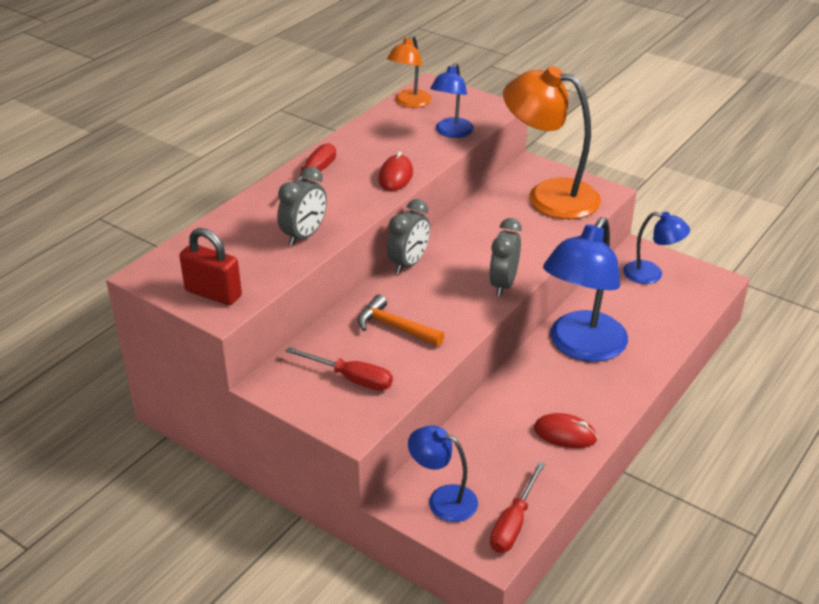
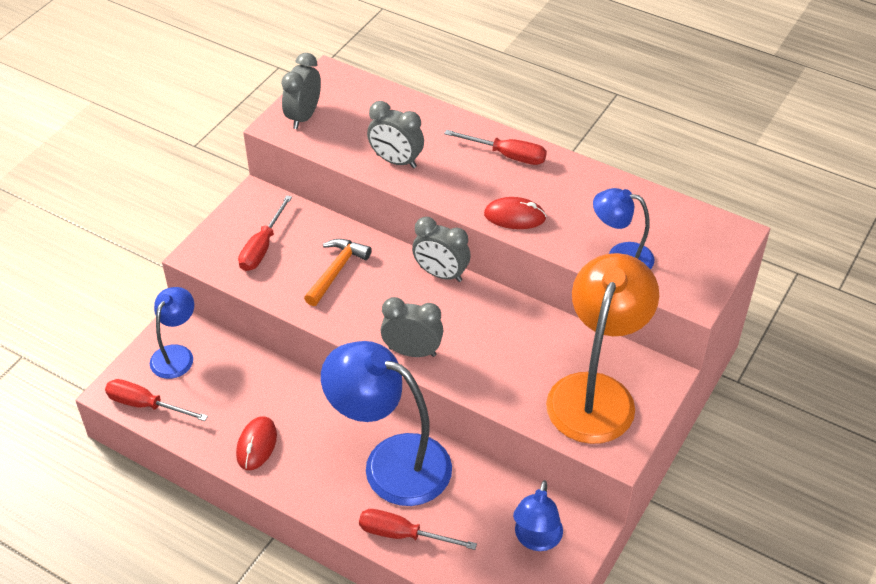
camera: 85 degrees right, 10 degrees up
red padlock [179,228,242,305] -> grey clock [281,53,321,129]
orange lamp [387,35,432,108] -> none
none -> red screwdriver [359,509,477,550]

